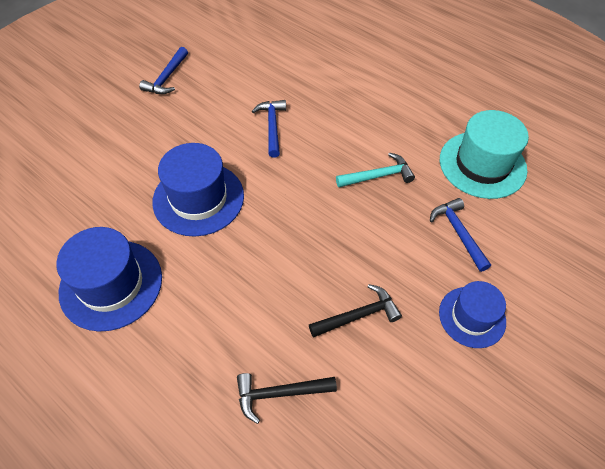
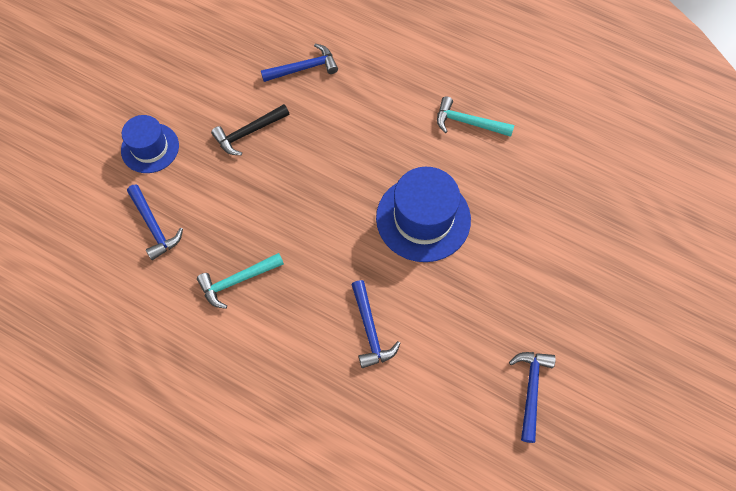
camera: 170 degrees right, 10 degrees up
blue hat [56,227,162,332] -> turquoise hammer [437,96,514,137]
black hammer [237,373,337,424] -> blue hammer [261,44,338,82]
turquoise hat [440,110,529,199] -> none

